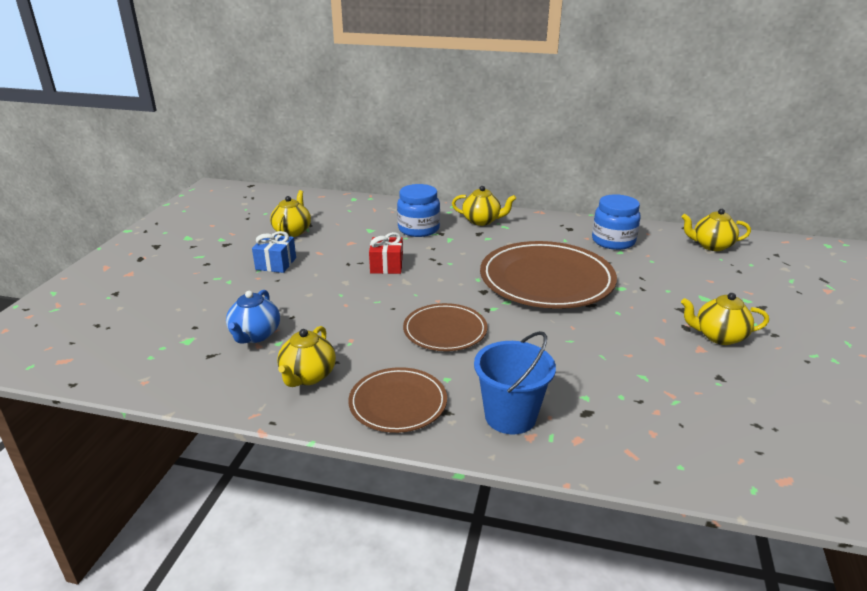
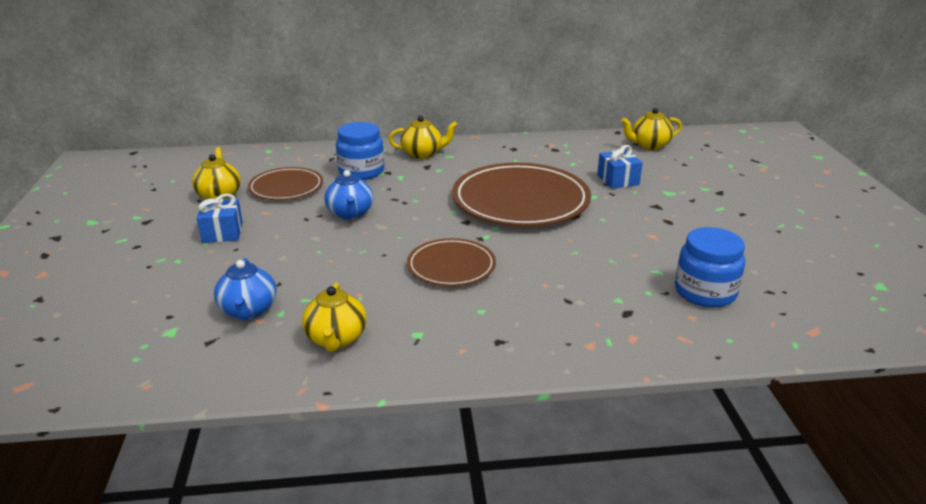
camera: 20 degrees left, 0 degrees up
brown plate [348,367,447,433] -> brown plate moved to [248,167,323,200]
red gift [369,232,403,274] -> blue teapot [324,170,373,220]
blue bucket [474,331,556,434] -> none
blue jar [592,194,641,250] -> blue jar moved to [675,227,745,307]
yellow teapot [681,293,769,345] -> none
none -> blue gift [597,145,643,189]

